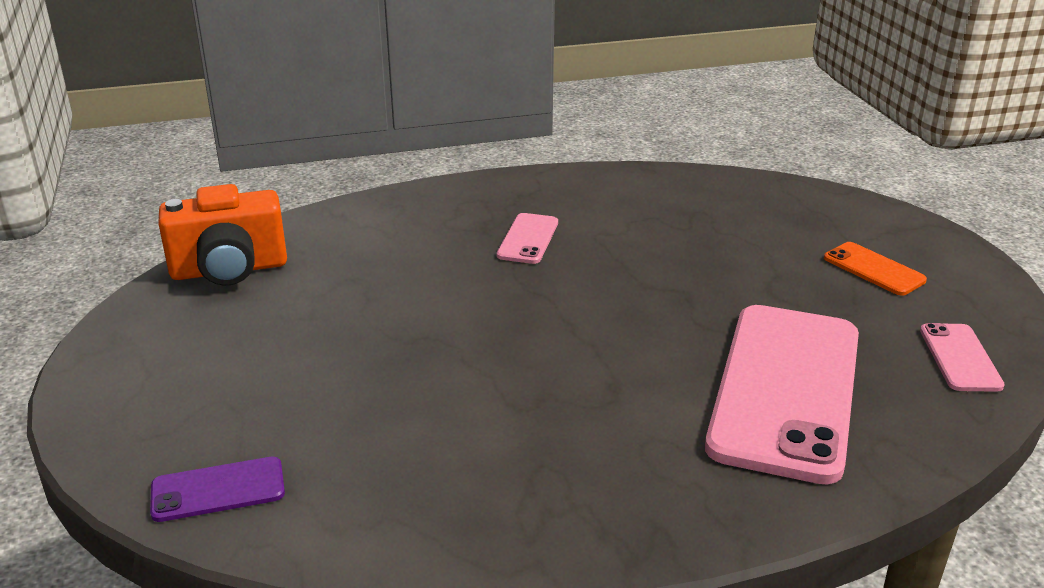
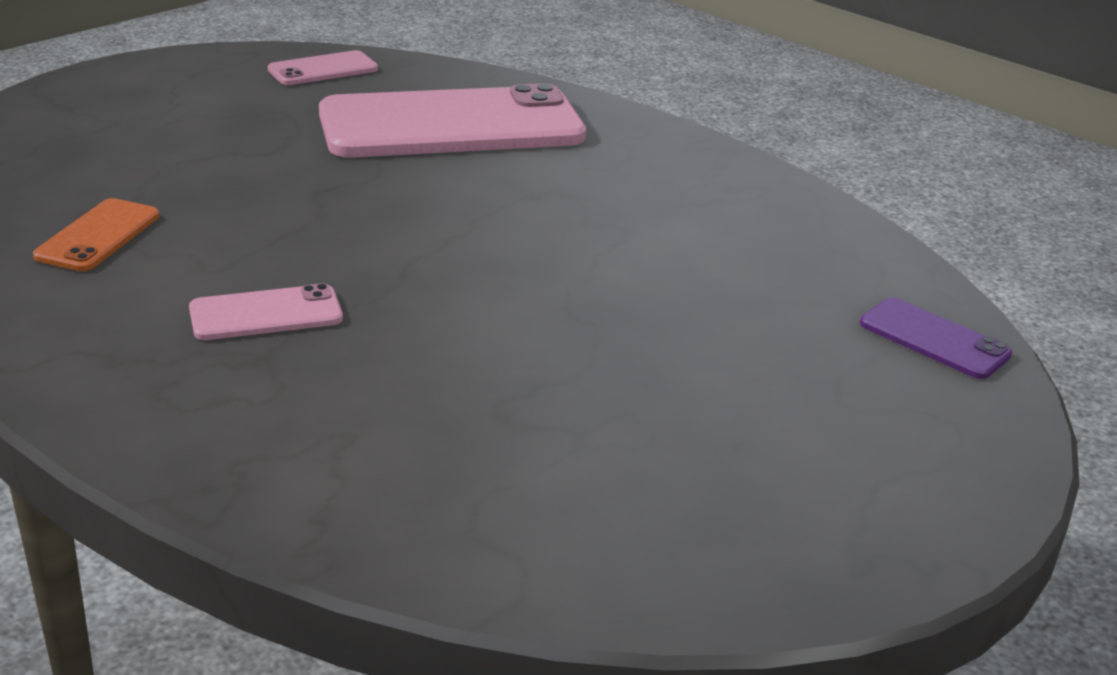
camera: 125 degrees left, 0 degrees up
orange camera [158,184,287,285] -> none
orange phone [824,242,927,296] -> orange phone moved to [33,198,159,271]

